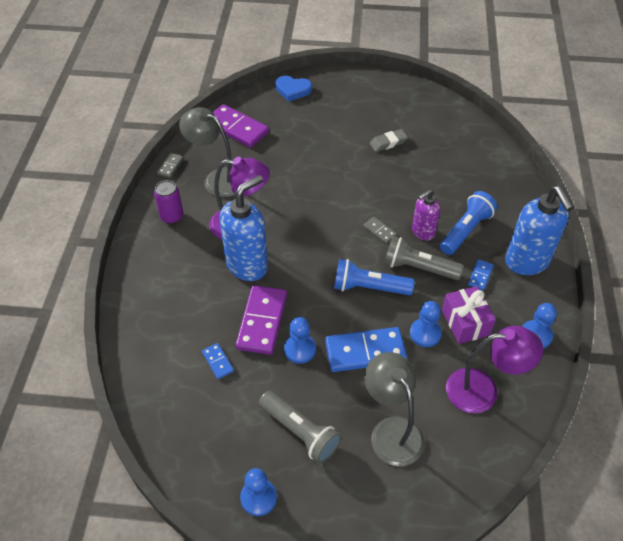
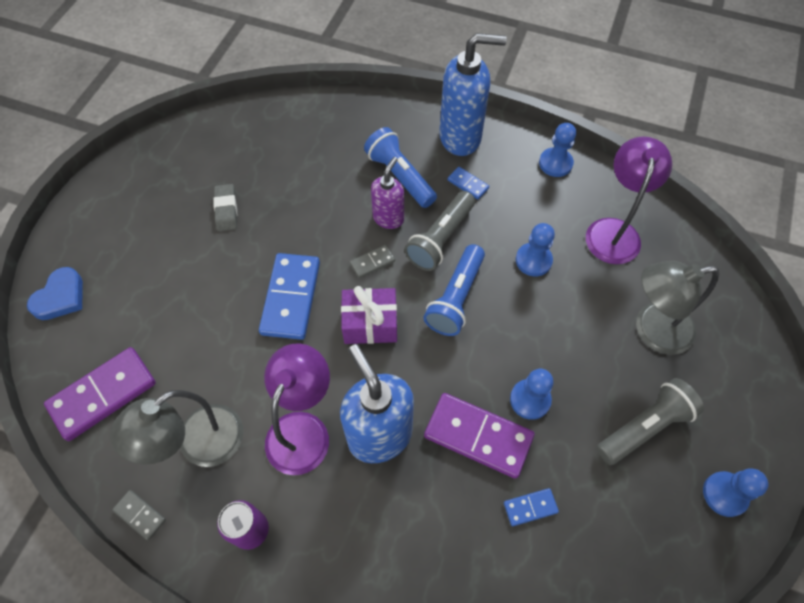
camera: 75 degrees left, 10 degrees up
blue domino [325,327,407,372] -> blue domino moved to [259,253,320,340]
purple soap dispenser [412,190,440,241] -> purple soap dispenser turned 135 degrees counterclockwise [371,157,404,229]
purple gift [442,286,496,344] -> purple gift moved to [341,286,397,344]

